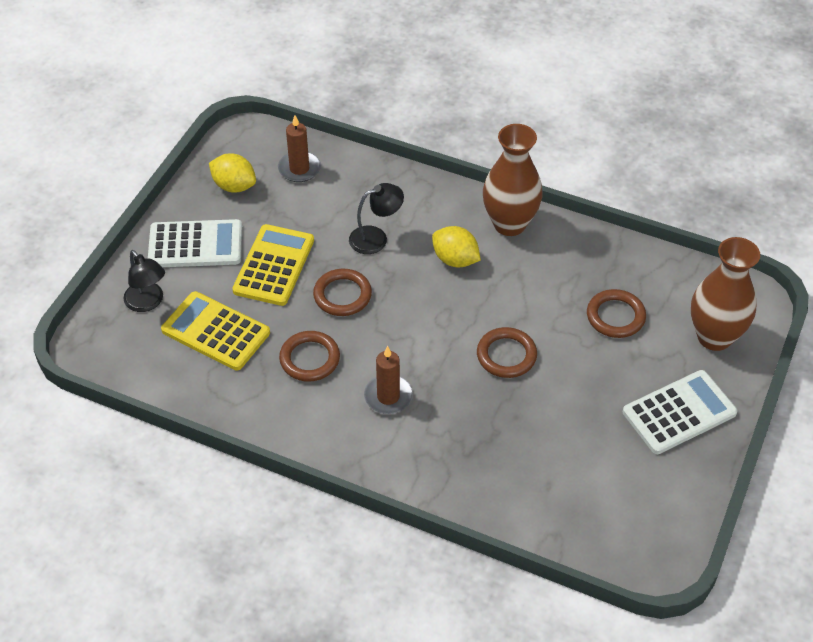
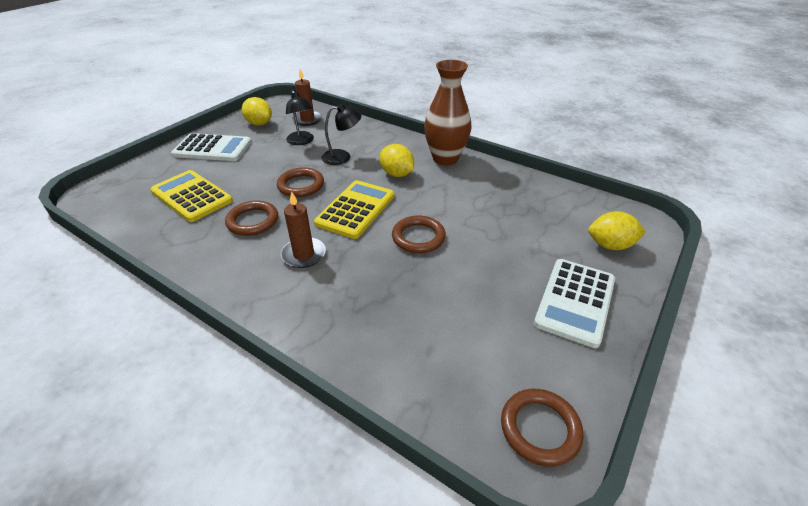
camera: 10 degrees right, 10 degrees down
black lamp [123,250,165,312] -> black lamp moved to [286,90,314,145]
yellow calculator [232,224,314,306] -> yellow calculator moved to [314,180,394,239]
brown ring [587,289,646,338] -> brown ring moved to [501,389,583,467]
white calculator [623,370,738,454] -> white calculator turned 135 degrees clockwise [534,259,615,348]
brown vase [691,237,760,351] -> yellow lemon [588,211,646,250]

